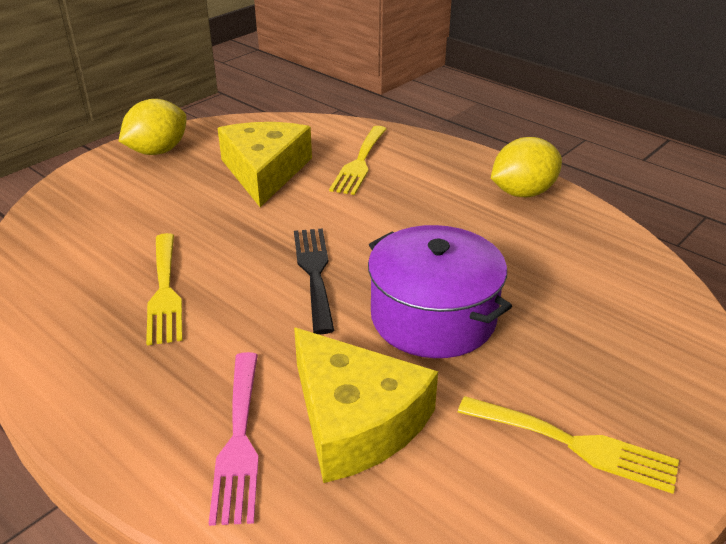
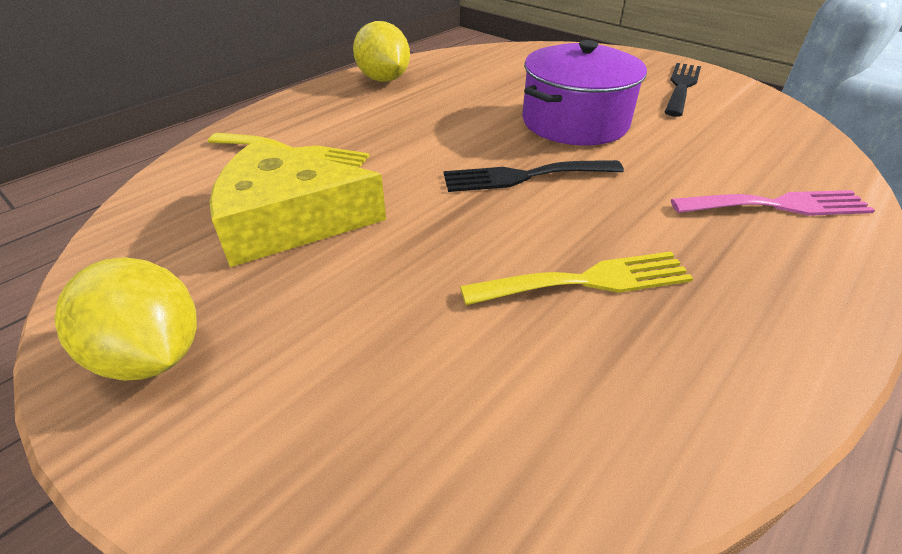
camera: 90 degrees left, 5 degrees up
yellow cheese [294,327,438,483] -> none
yellow fork [458,396,679,494] -> black fork [665,63,701,117]

